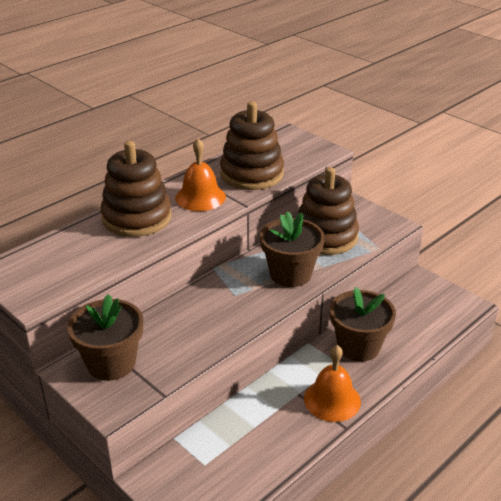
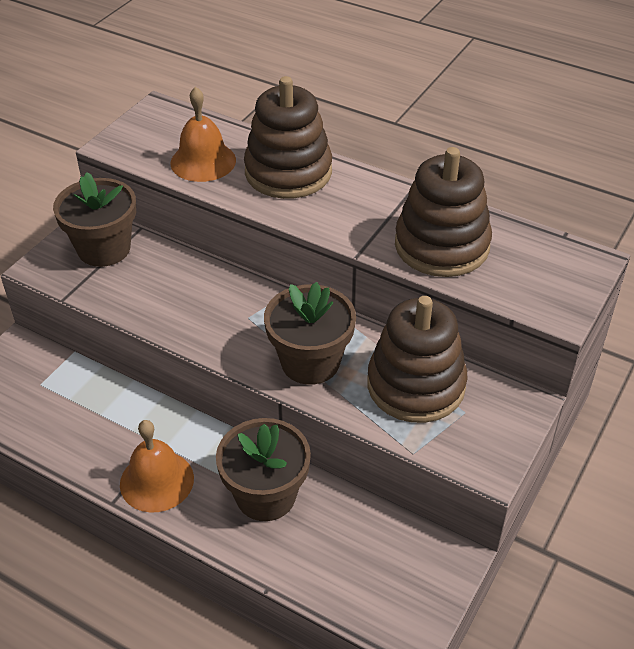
camera: 75 degrees right, 10 degrees up
orange bell [175,138,226,211] -> orange bell moved to [170,87,236,182]

